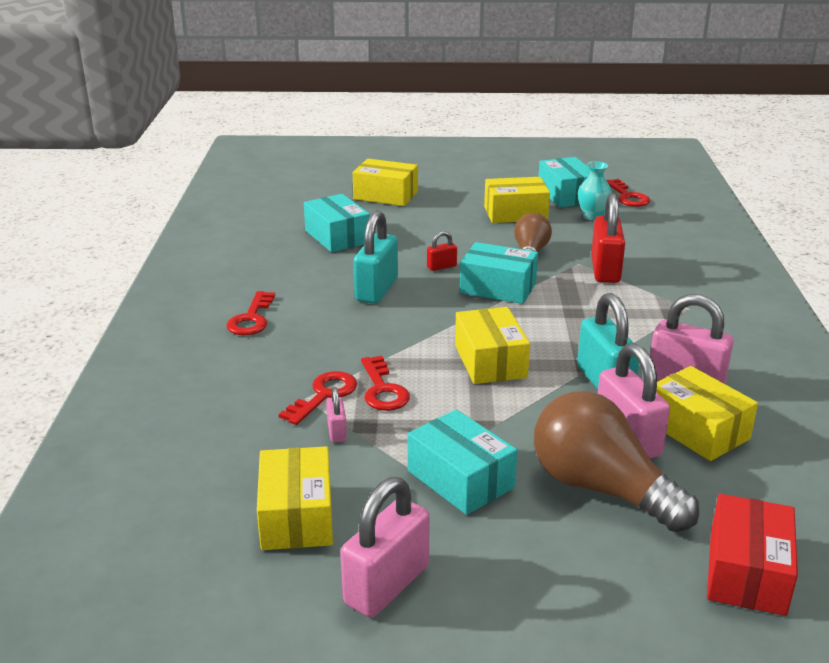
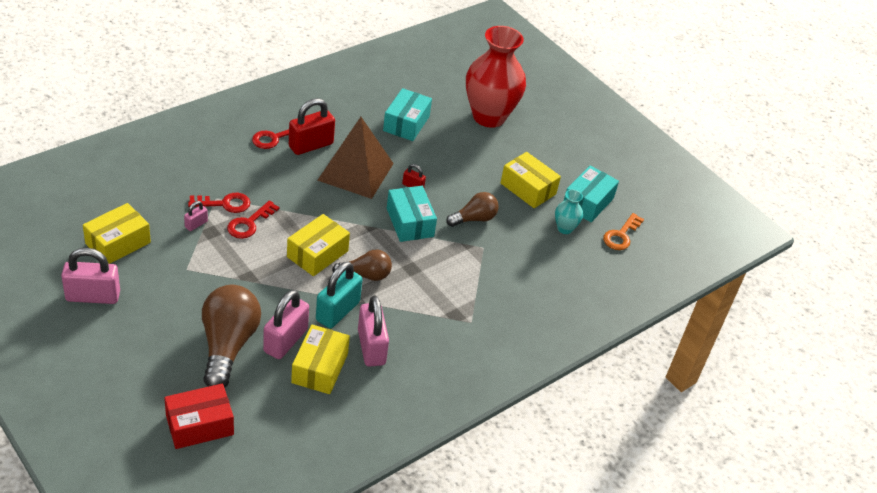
camera: 45 degrees right, 15 degrees up
yellow box [353,159,418,206] -> red vase [466,26,526,128]
turquoise padlock [353,211,398,304] -> brown pyramid [317,117,394,199]
turquoise box [408,409,518,515] -> none
red padlock [591,193,625,283] -> red padlock moved to [289,98,335,155]
red key [606,179,650,207] -> orange key [603,213,644,250]
none -> brown light bulb [332,249,392,281]

